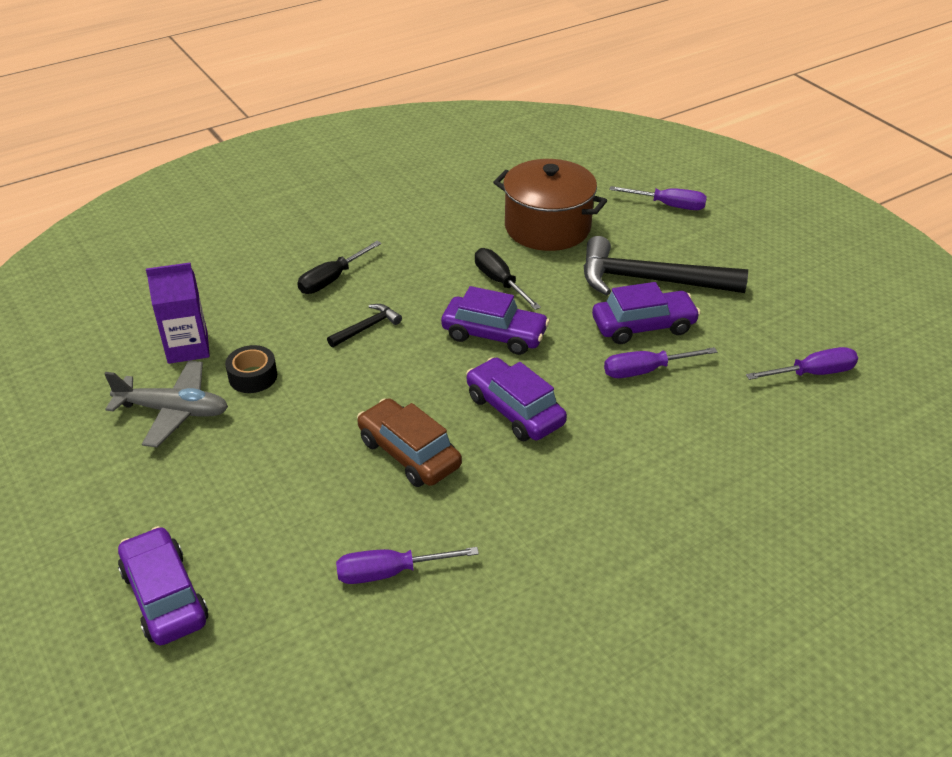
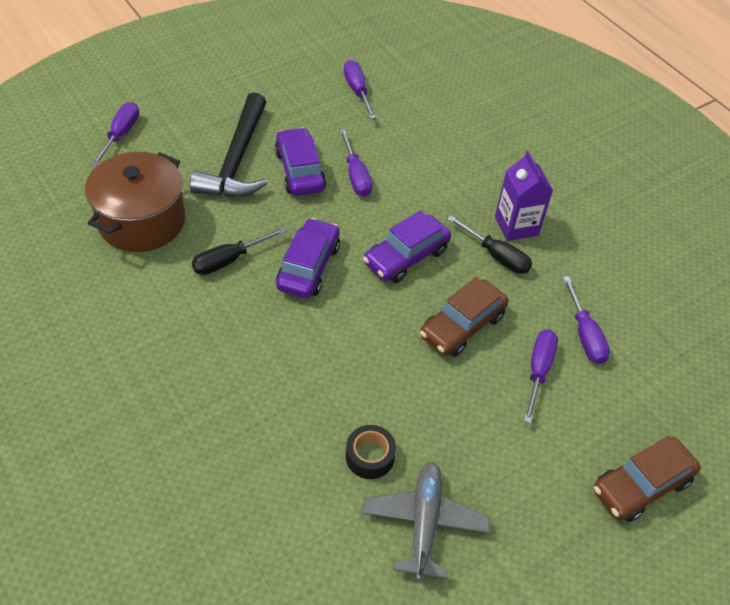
camera: 95 degrees left, 10 degrees up
purple car [118,526,208,645] -> brown car [593,436,701,522]
purple carton [146,263,210,364] -> purple carton moved to [495,151,553,241]
black screwdriver [297,241,382,294] -> black screwdriver moved to [447,215,532,274]
black hammer [327,304,402,347] -> none
none -> purple screwdriver [524,330,558,423]

